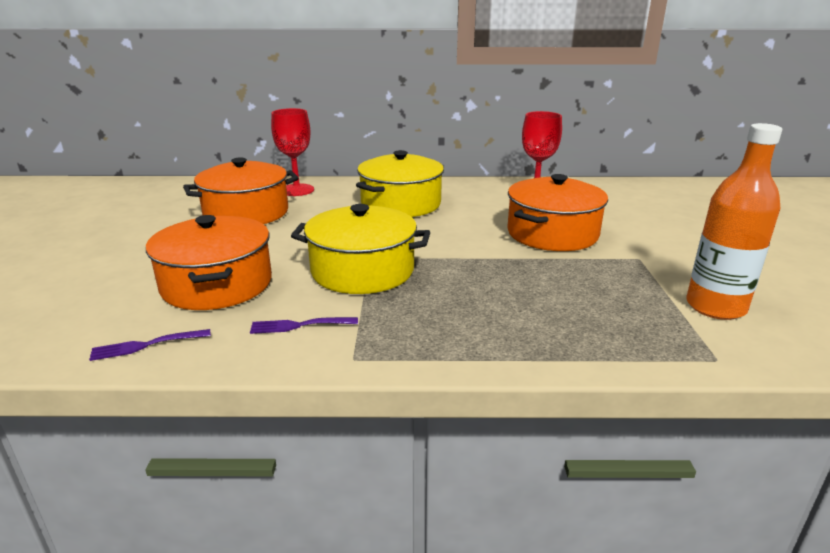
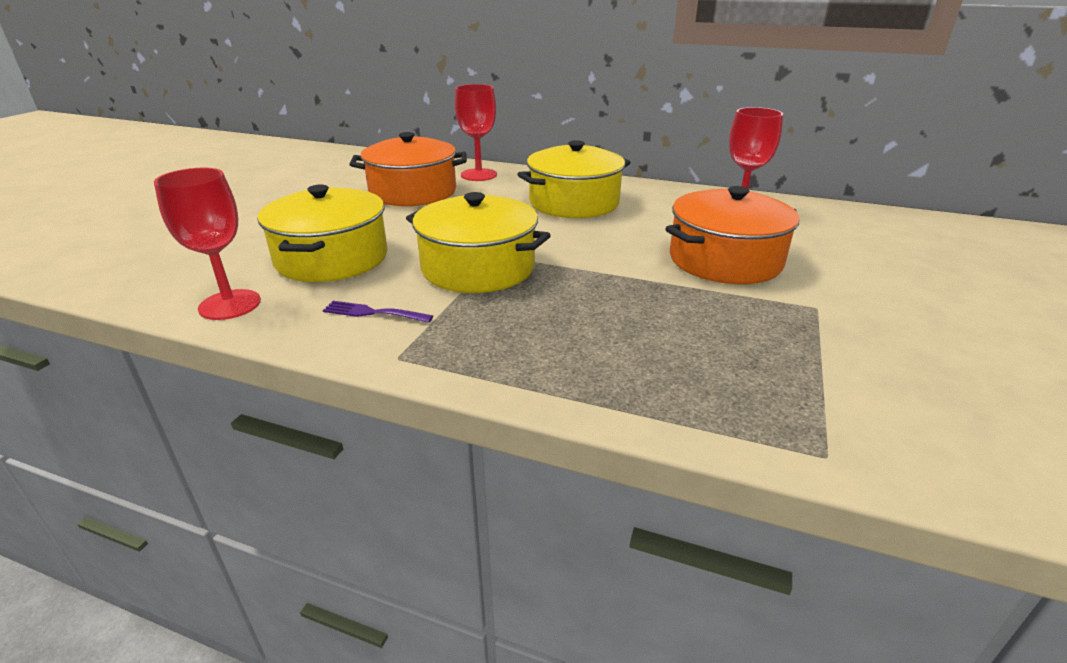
camera: 20 degrees right, 5 degrees up
purple fork [89,329,211,361] -> red goblet [154,168,261,320]
orange pot [146,215,272,310] -> yellow pot [257,184,387,282]
orange bottle [686,123,782,320] -> none

